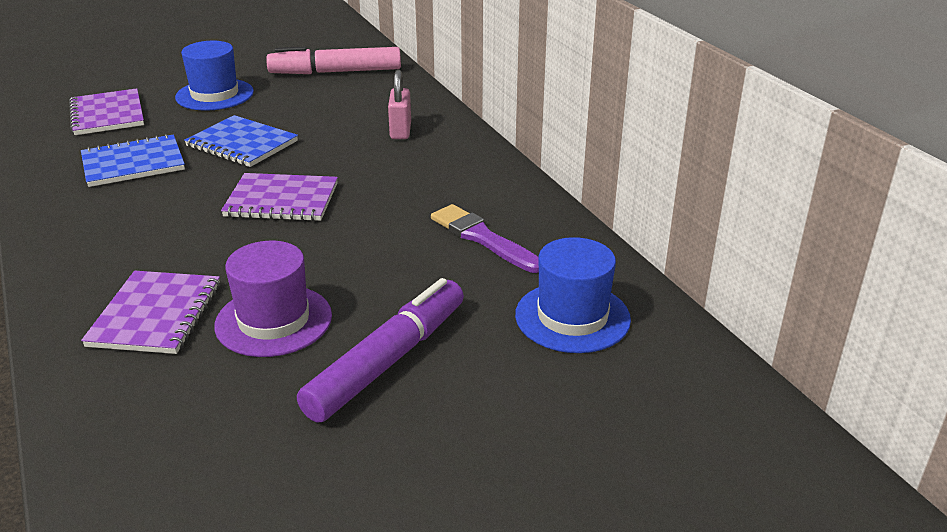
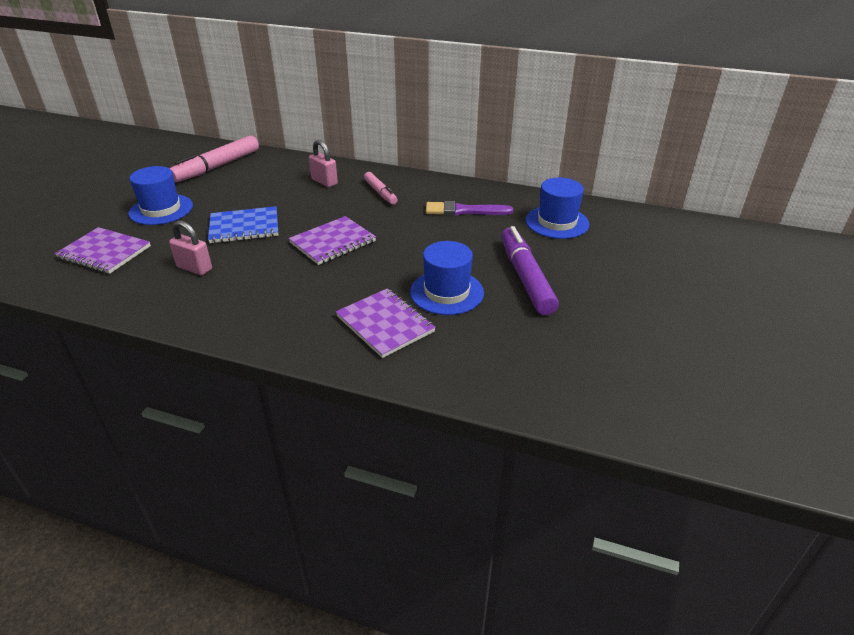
camera: 45 degrees left, 5 degrees up
blue notebook [81,134,185,187] -> pink padlock [169,220,212,275]
purple hat [214,241,332,357] -> blue hat [410,241,484,315]
none -> pink marker [364,172,398,204]

